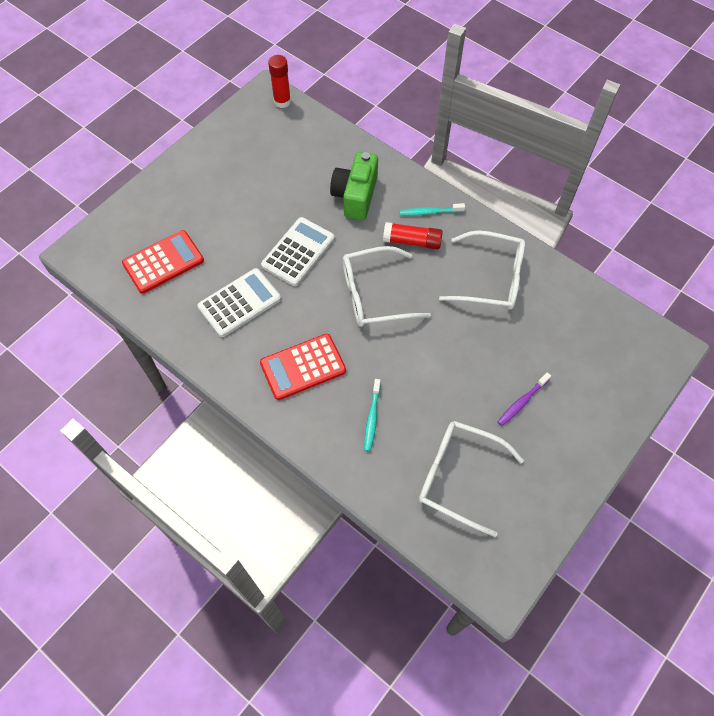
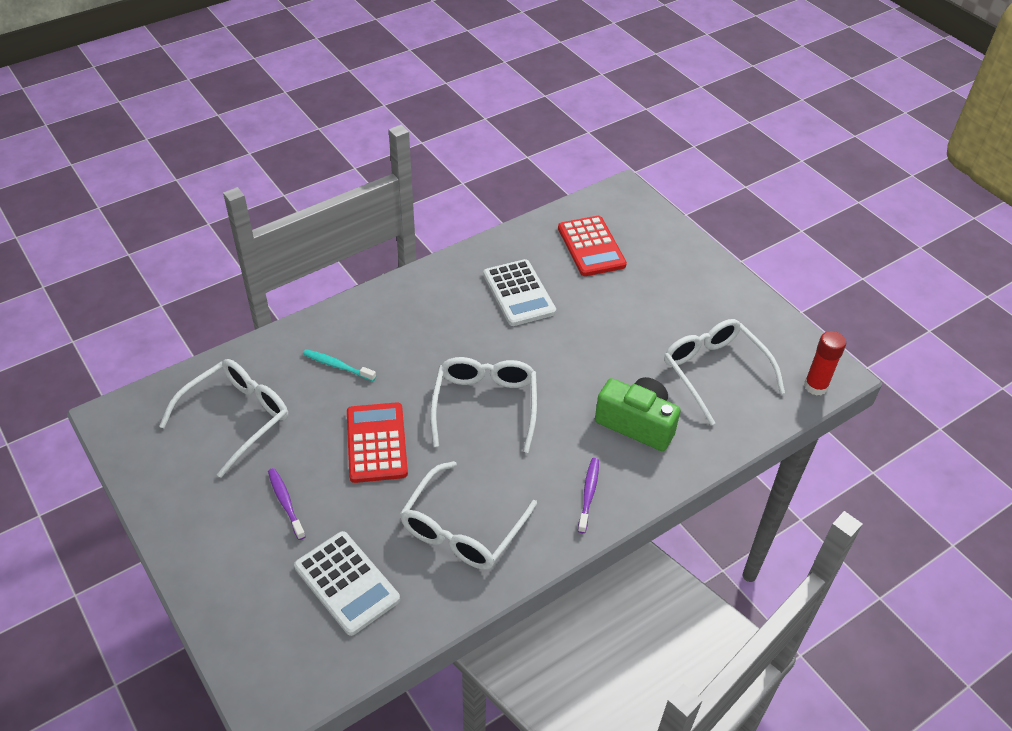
camera: 105 degrees right, 15 degrees down
red calculator [260,334,346,400] -> red calculator moved to [347,402,408,483]
white calculator [261,217,335,286] -> white calculator moved to [294,531,400,636]
red glue stick [383,222,443,249] -> none
turquoise toothbrush [400,203,465,216] -> purple toothbrush [578,458,599,533]
none -> white glasses [664,319,785,425]

